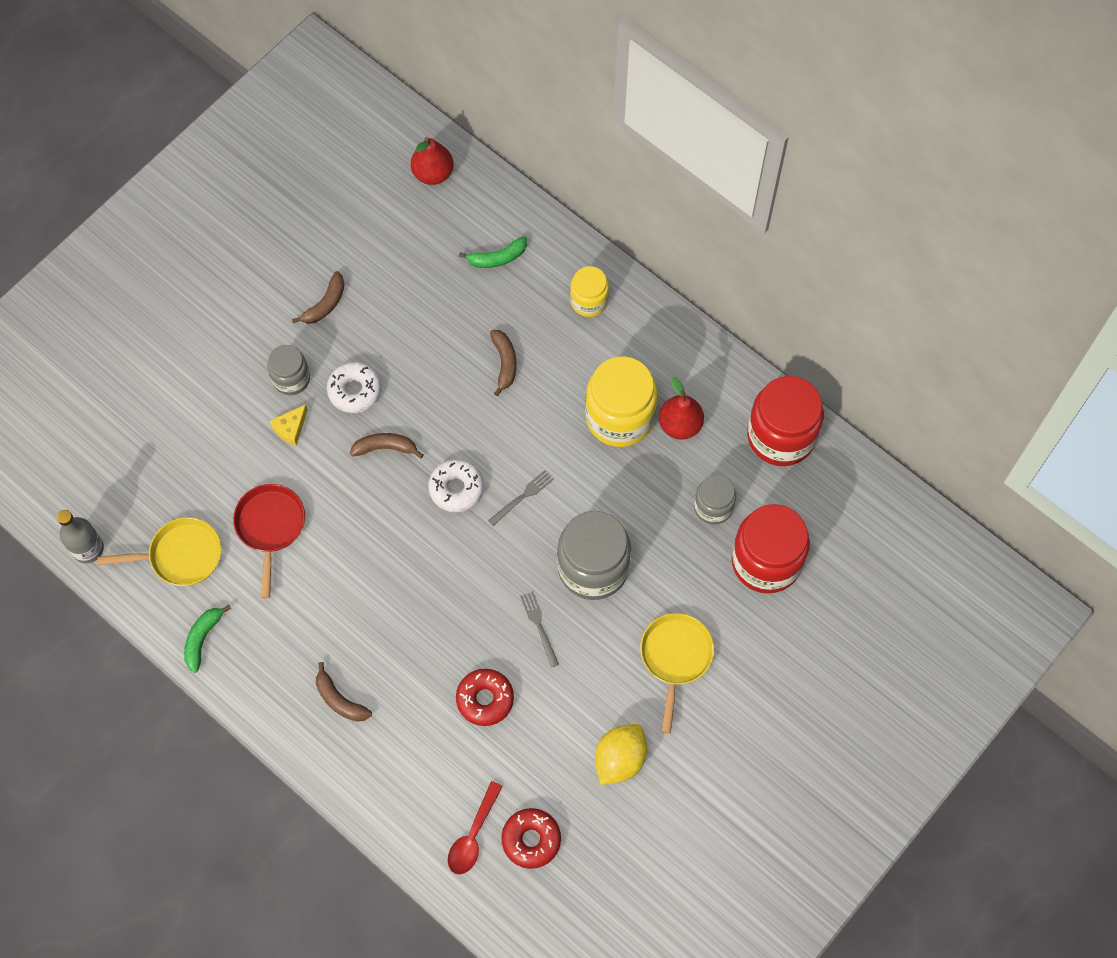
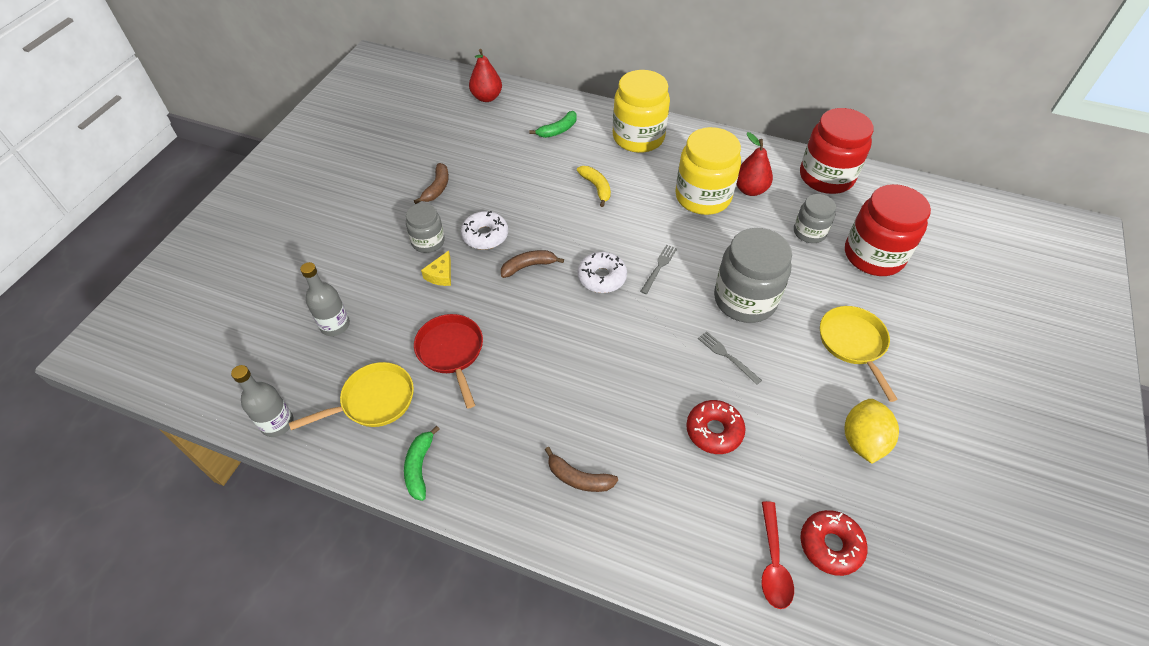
camera: 20 degrees left, 15 degrees down
brown banana [490,330,517,396] -> yellow banana [577,166,611,207]
yellow jar [570,266,609,317] -> yellow jar [613,70,670,153], size x1.78
none -> grey bottle [300,262,350,336]

